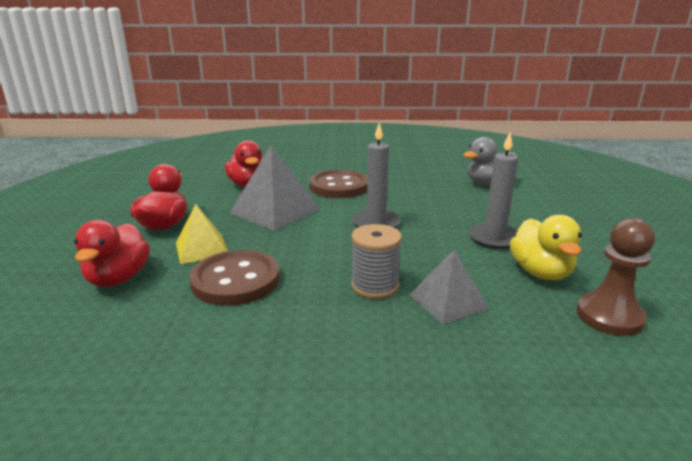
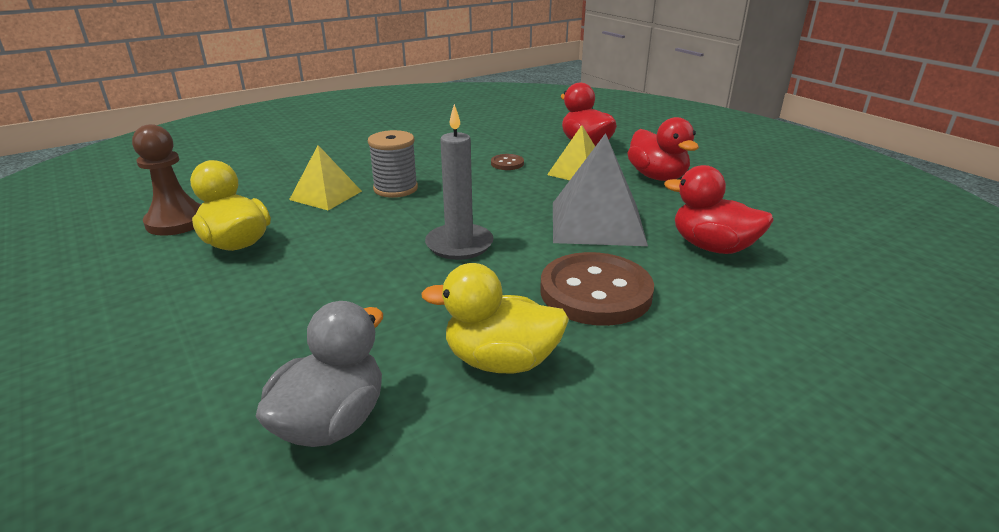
camera: 145 degrees right, 5 degrees up
brown button [189,250,280,306] -> brown button [491,154,524,170], size x0.44
grey pyramid [409,250,489,324] -> yellow pyramid [289,145,362,210]
grey candle [468,132,518,249] -> none
none -> yellow duck [421,263,569,373]

